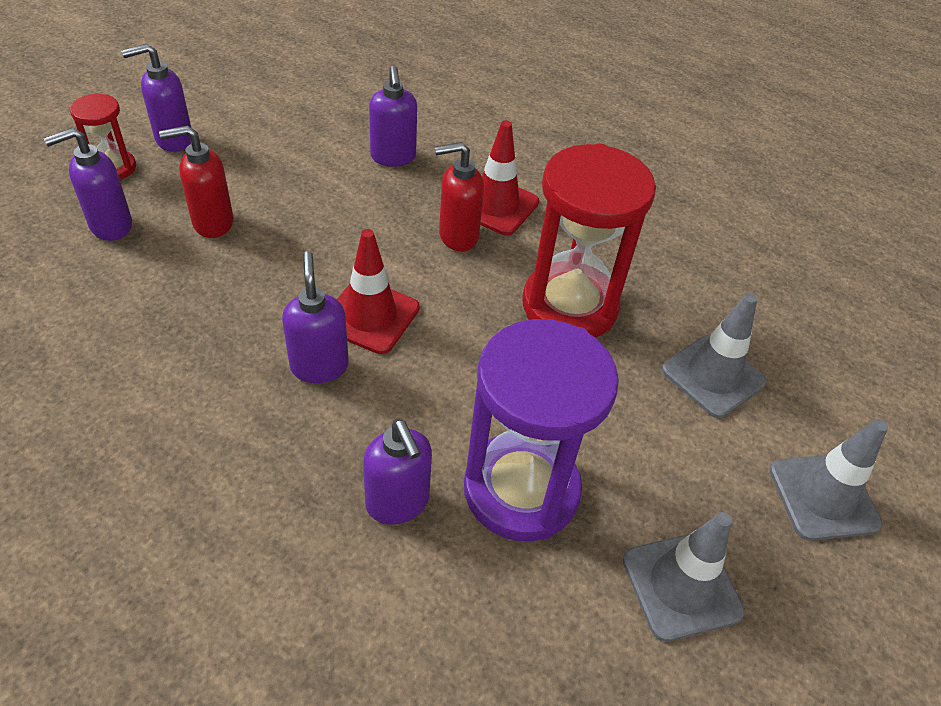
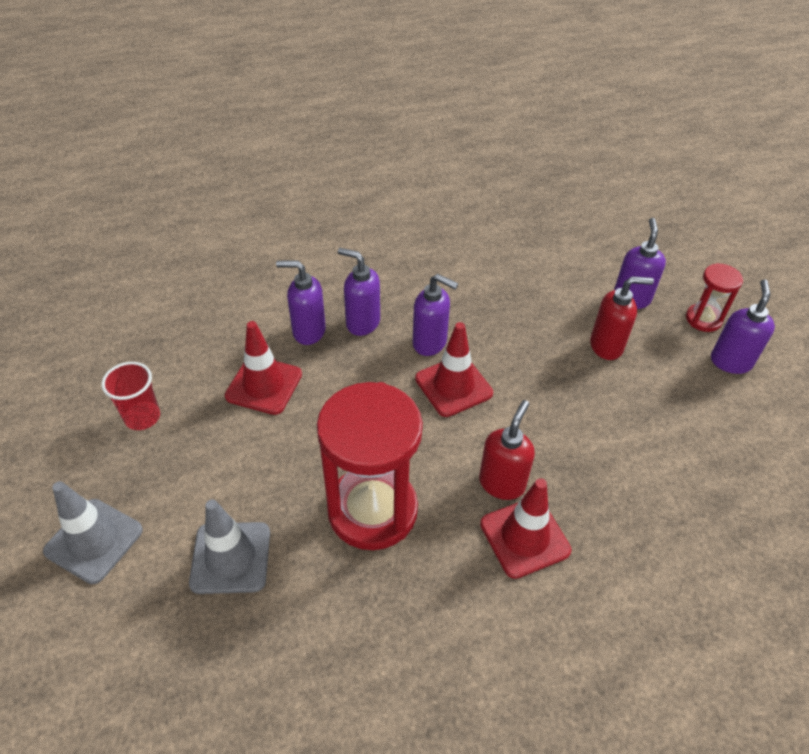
camera: 130 degrees right, 0 degrees up
red soap dispenser [159,125,234,238] -> red soap dispenser turned 60 degrees clockwise [590,276,654,360]
purple soap dispenser [369,65,417,167] -> purple soap dispenser moved to [338,248,380,336]
purple hourglass [464,319,619,541] -> red traffic cone [225,321,302,415]
grey traffic cone [623,512,745,642] -> red cup [101,362,160,430]

